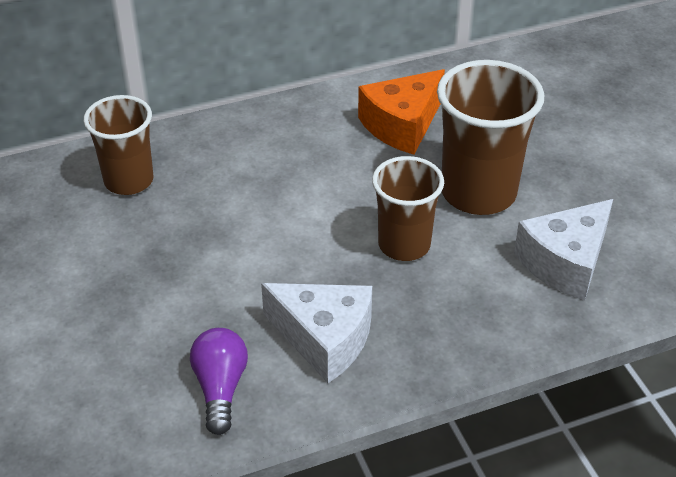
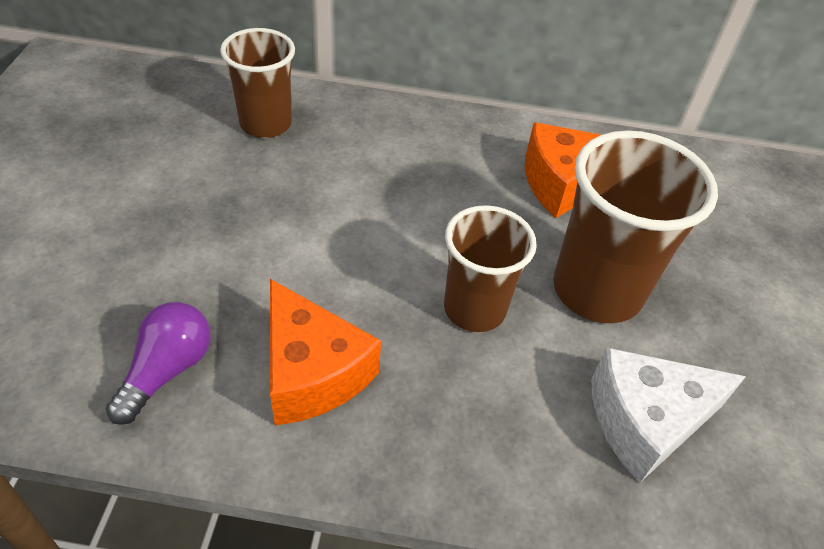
camera: 25 degrees right, 5 degrees up
white cheese [261,283,372,383] -> orange cheese [270,279,381,425]

